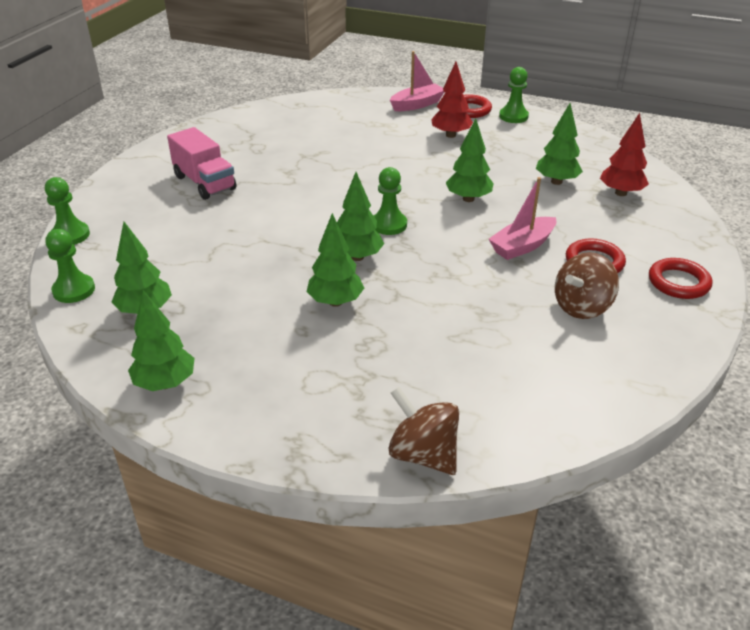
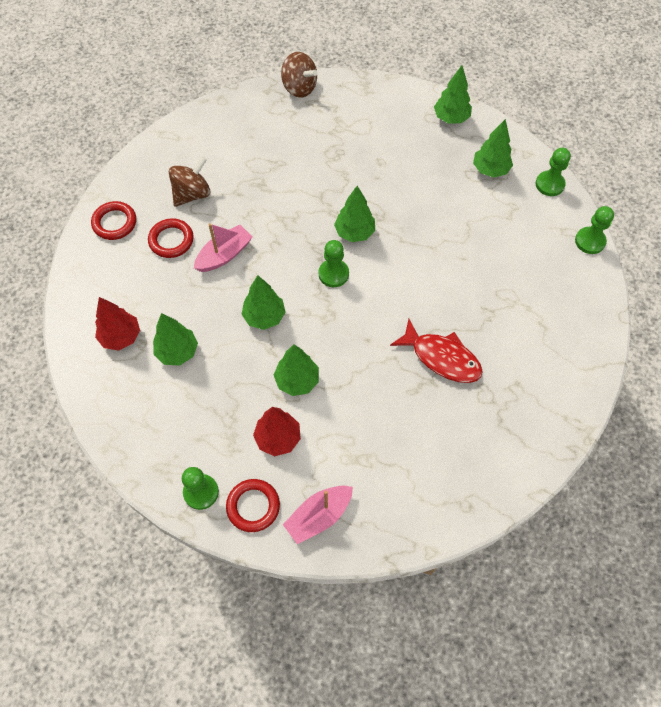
camera: 175 degrees right, 25 degrees up
pink truck [167,127,237,200] -> none
green tree [307,213,364,307] -> green tree moved to [274,344,319,396]
none -> red fish [390,319,483,383]

